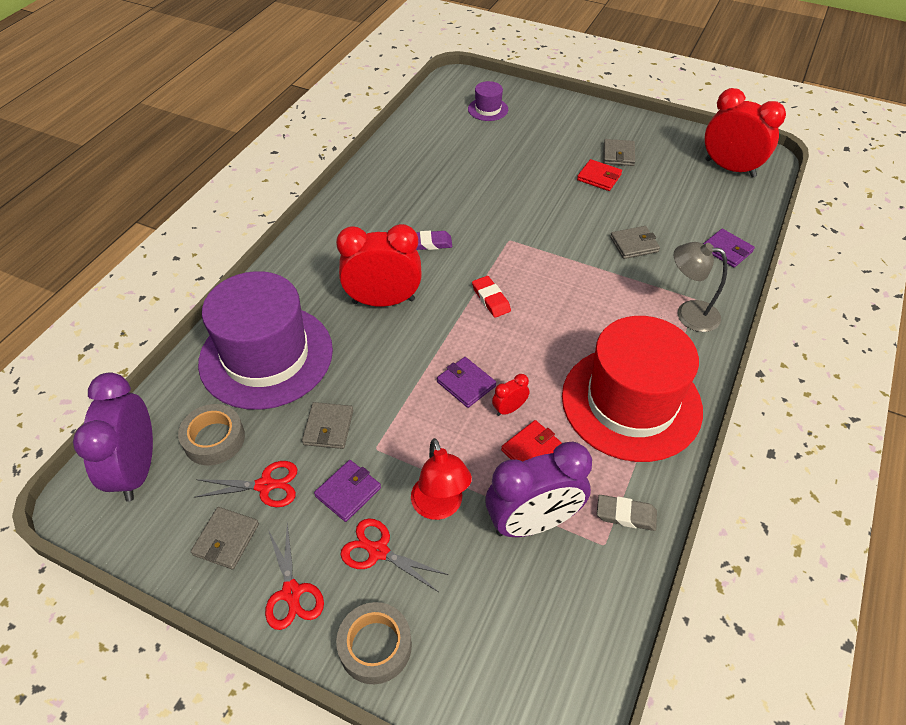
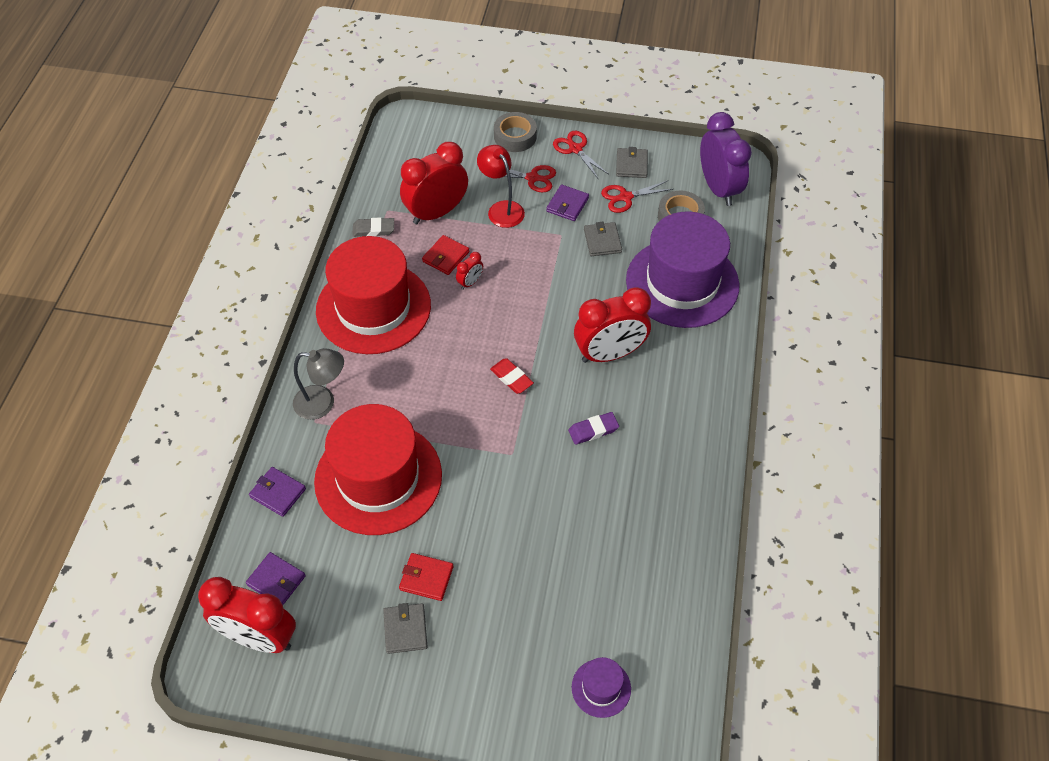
camera: 165 degrees right, 5 degrees up
purple wallet [437,357,496,408] -> purple wallet moved to [246,552,306,605]
purple clock [485,442,592,537] -> red clock [400,142,468,224]
grey wallet [610,226,660,259] -> red hat [314,404,442,535]

